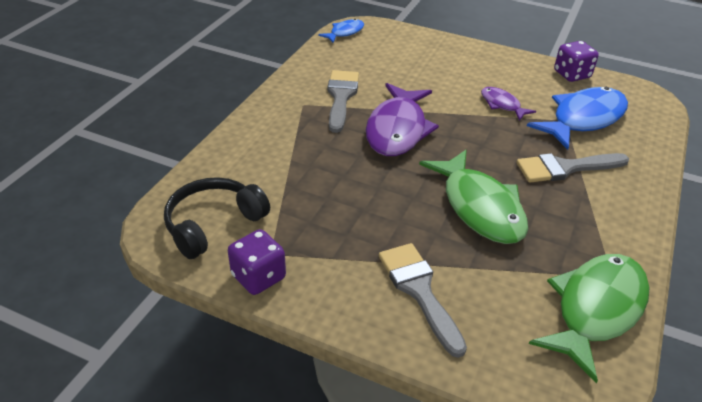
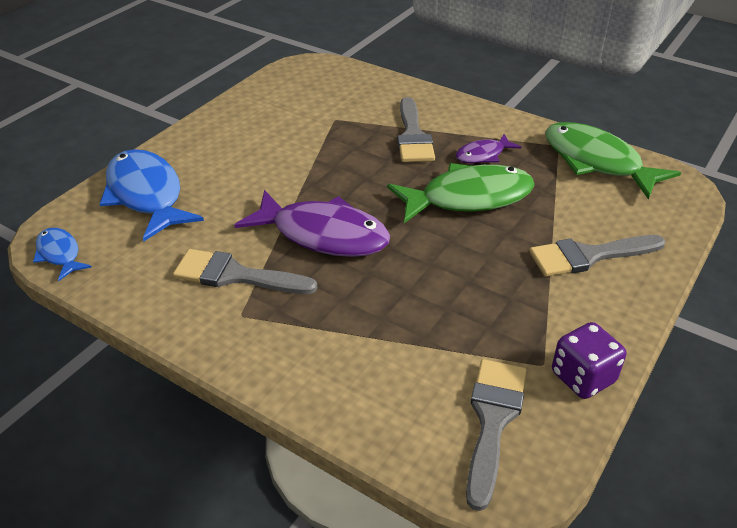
camera: 80 degrees left, 0 degrees up
black headphones [164,177,270,259] -> grey brush [466,359,527,511]
purple fish [481,87,536,121] -> purple fish moved to [456,134,521,163]
blue fish [527,87,628,150] -> blue fish moved to [100,149,204,241]
purple dice [554,41,599,82] -> none

